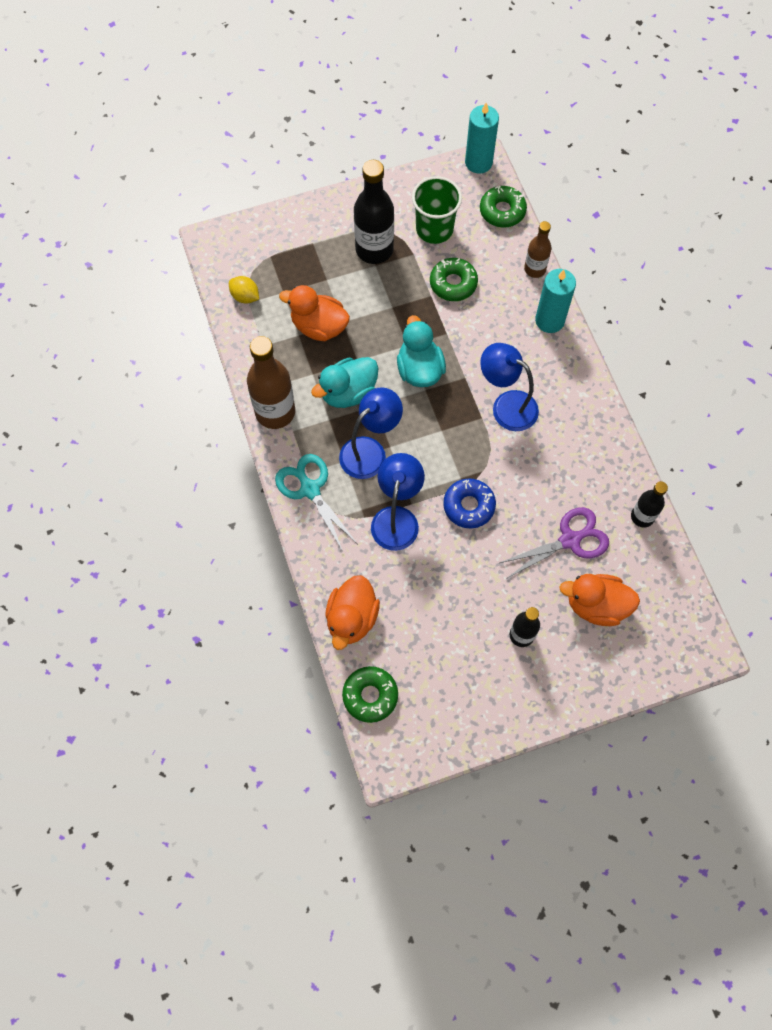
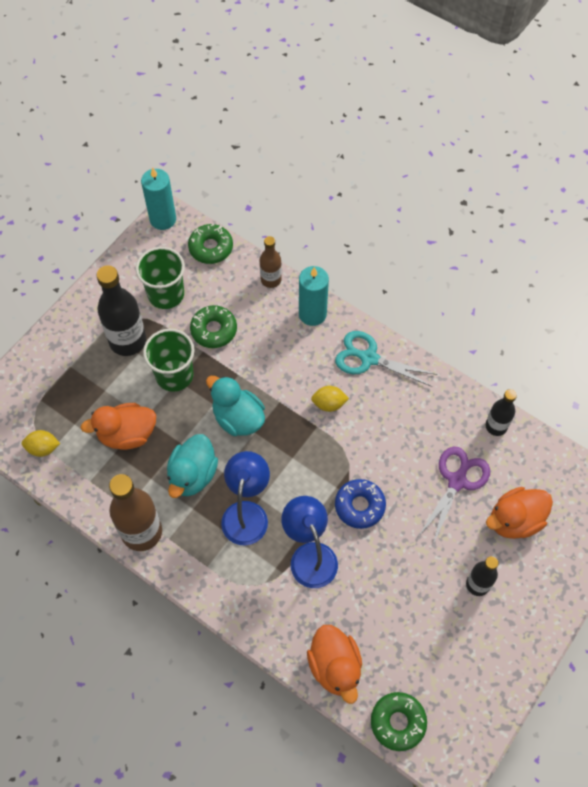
camera: 35 degrees left, 5 degrees down
turquoise scissors [275,454,357,552] -> turquoise scissors moved to [335,331,437,387]
blue lamp [480,343,539,431] -> yellow lemon [311,386,349,412]
none -> green cup [143,329,195,392]

